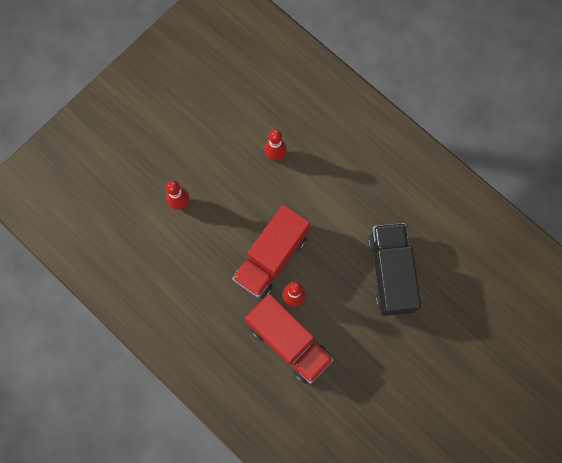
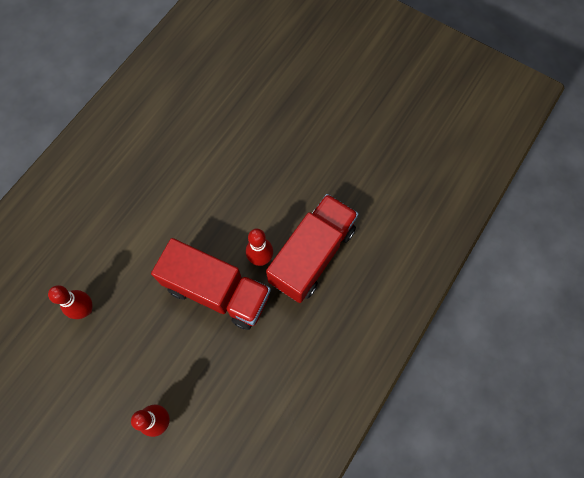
camera: 100 degrees left, 5 degrees down
black truck [368,223,421,316] -> none

